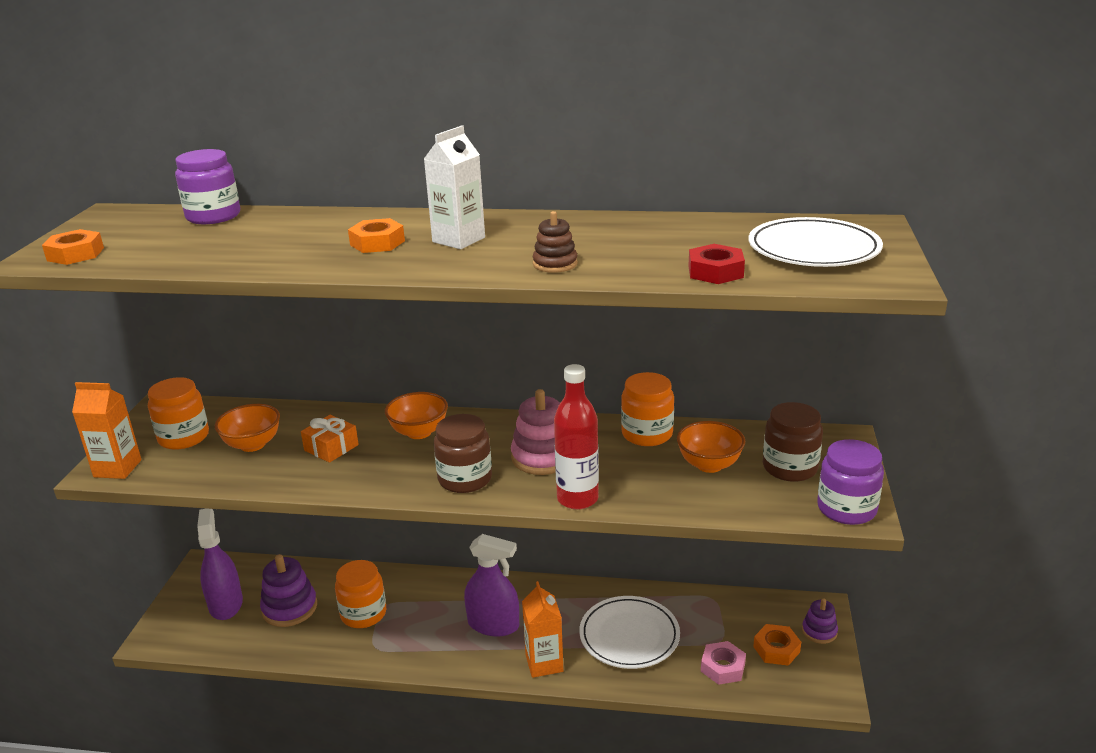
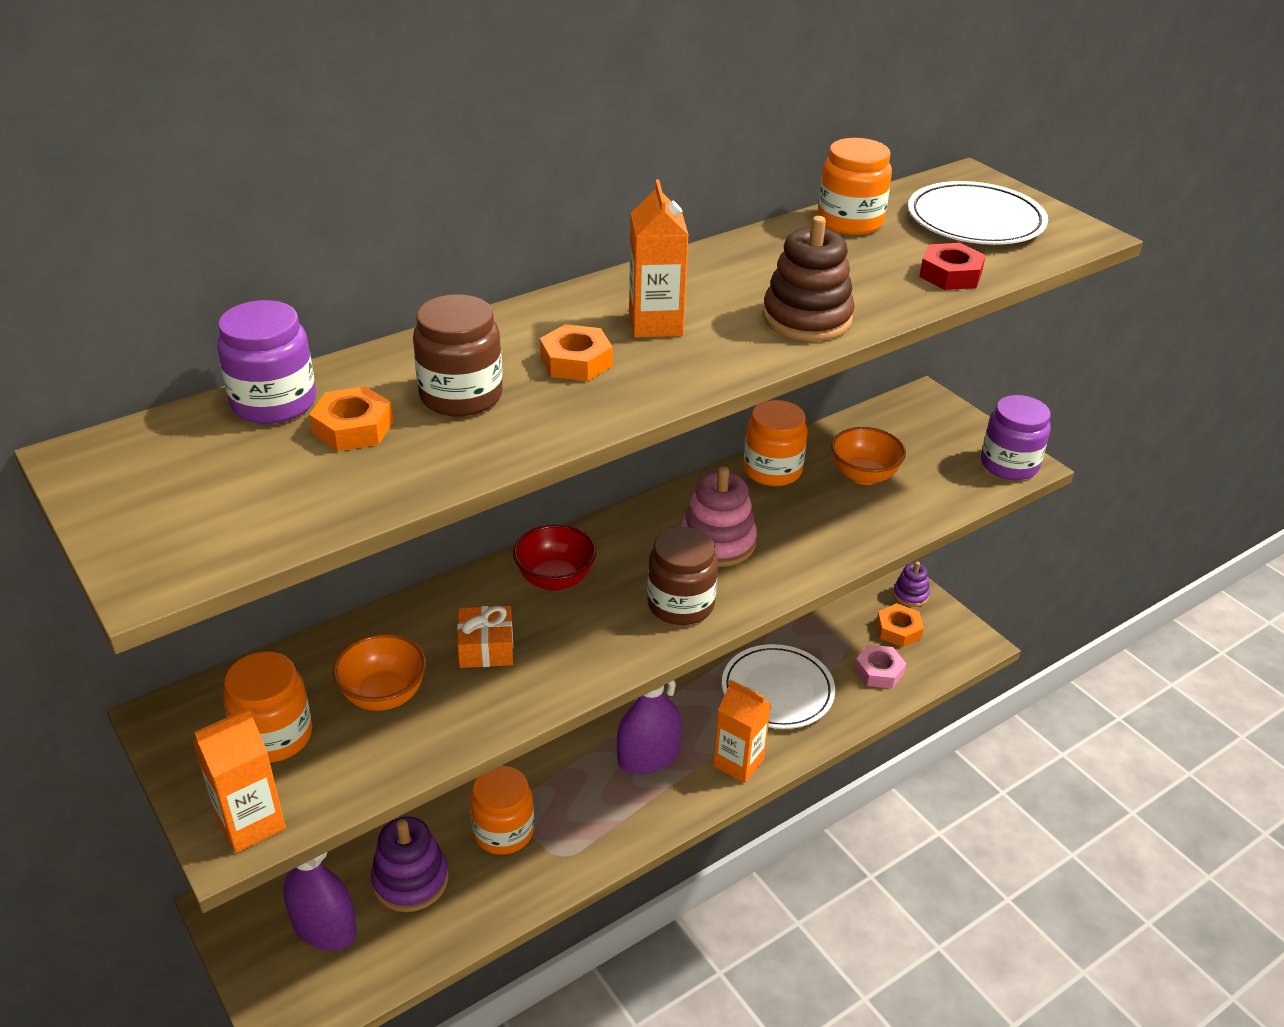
camera: 45 degrees left, 10 degrees up
orange nut [42,229,104,265] -> orange nut moved to [309,386,393,451]
orange bowl [385,392,448,439] -> red bowl [513,524,596,591]
white carton [424,125,485,249] -> orange carton [629,180,689,338]
brown stacking toy [533,211,578,273] -> brown stacking toy [763,216,855,341], size x1.68
red bottle [554,364,599,510] -> none
brown jar [763,402,823,482] -> brown jar moved to [413,294,503,417]
none -> orange jar [818,138,892,235]

